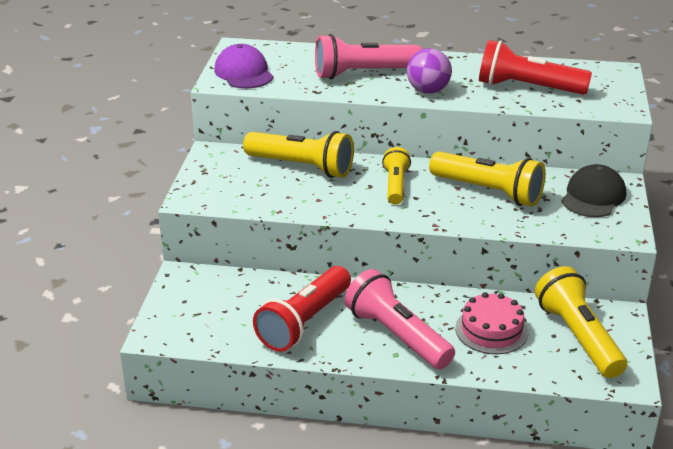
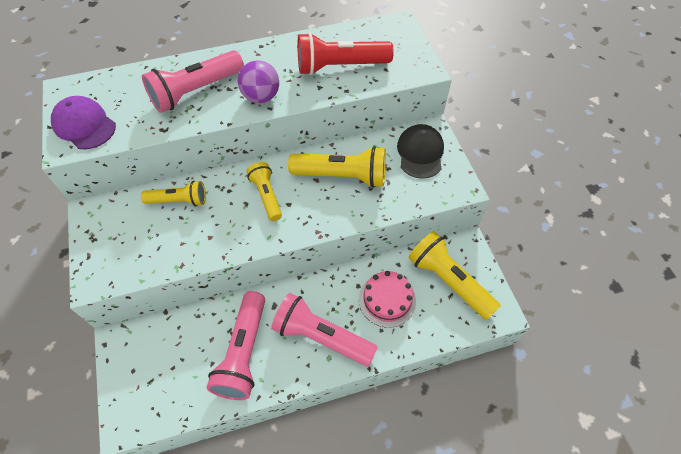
camera: 25 degrees left, 25 degrees up
yellow flashlight [243,131,354,178] -> yellow flashlight [141,181,206,206], size x0.61
red flashlight [253,266,351,352] -> pink flashlight [207,291,265,400]

